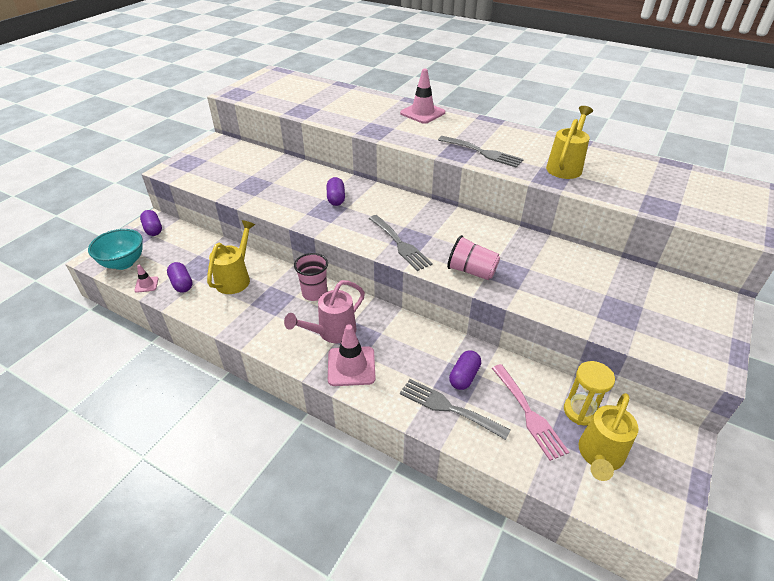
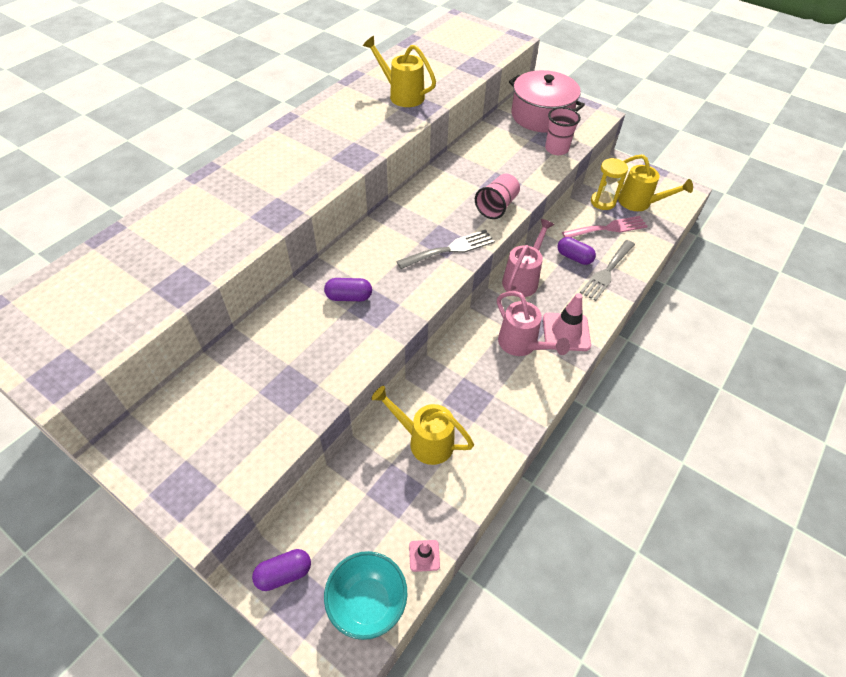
camera: 85 degrees left, 10 degrees up
purple capsule [167,262,193,293] -> none
pink cup [294,253,328,301] -> pink cup moved to [545,107,581,155]
pink traffic cone [400,69,445,124] -> none
grey fork [438,136,524,168] -> none
none -> pink watering can [502,219,554,297]
none -> pink pot [509,70,585,133]

